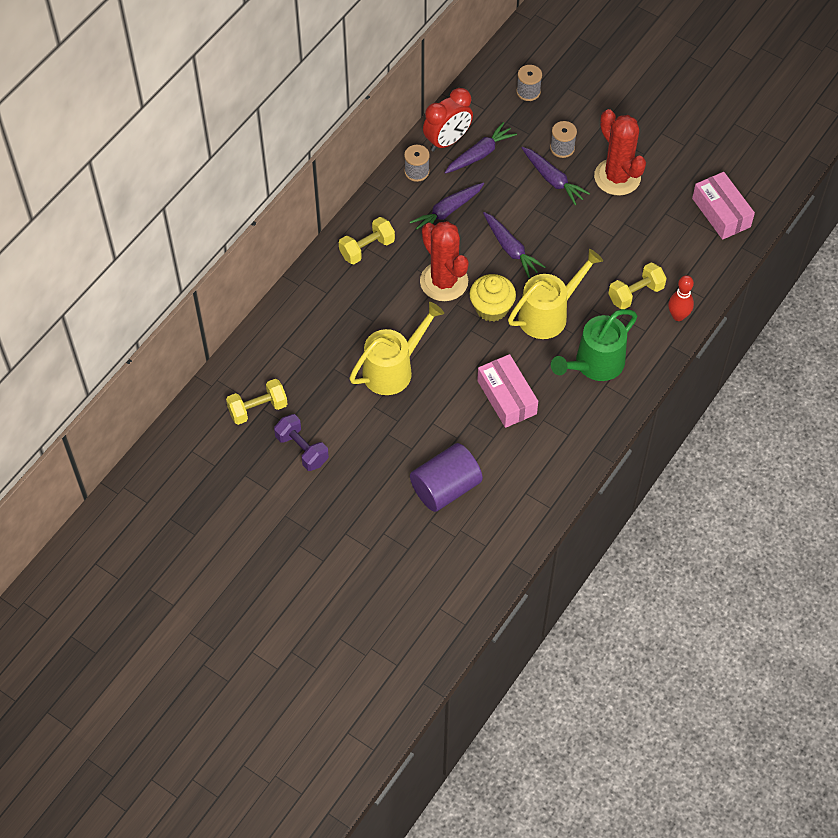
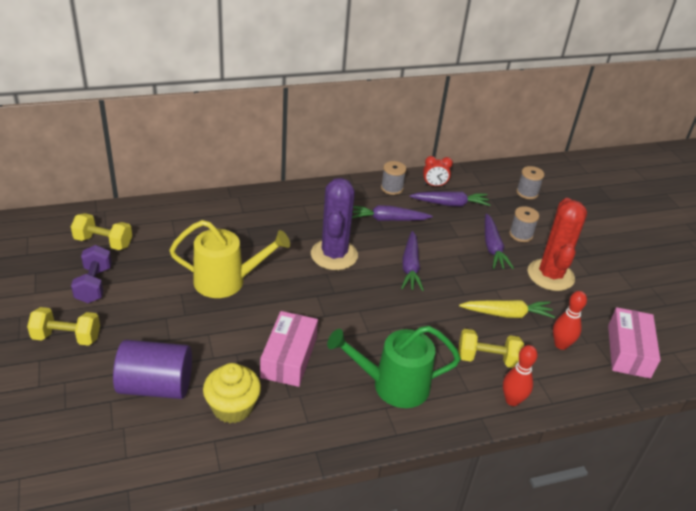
camera: 35 degrees right, 20 degrees down
yellow dumbbell [339,217,395,264] -> yellow dumbbell moved to [27,307,100,346]
red cactus [420,221,469,301] -> purple cactus [311,178,358,270]
red clock [423,88,473,151] -> red clock [423,156,453,187], size x0.58
yellow cupcake [470,274,516,321] -> yellow cupcake moved to [203,363,261,423]
yellow watering can [508,249,603,339] -> none
none -> yellow carrot [459,300,555,318]
none -> red bowling pin [553,291,587,350]

